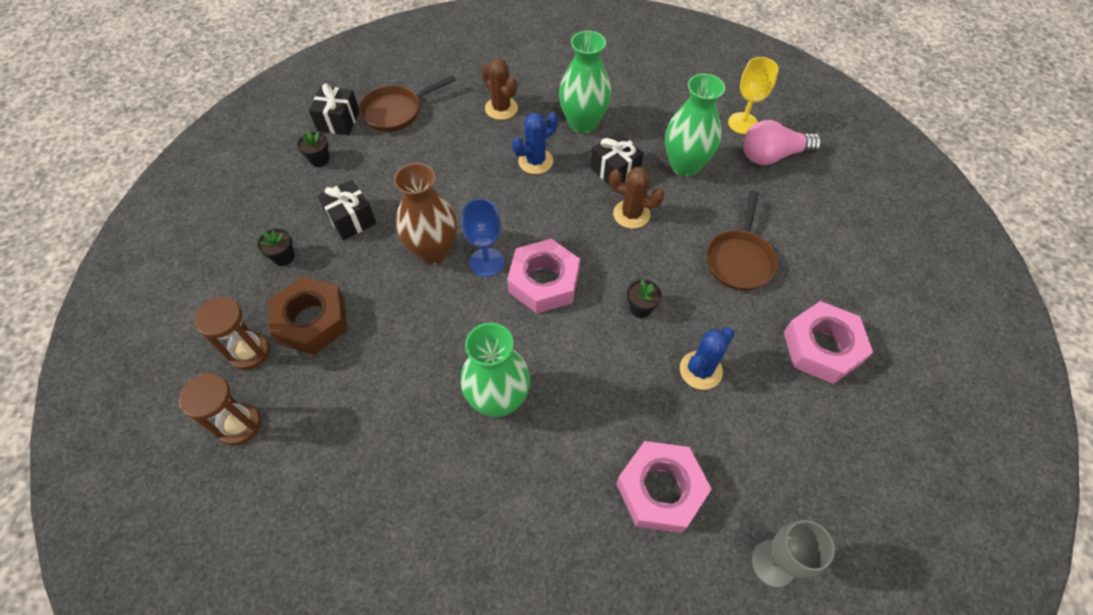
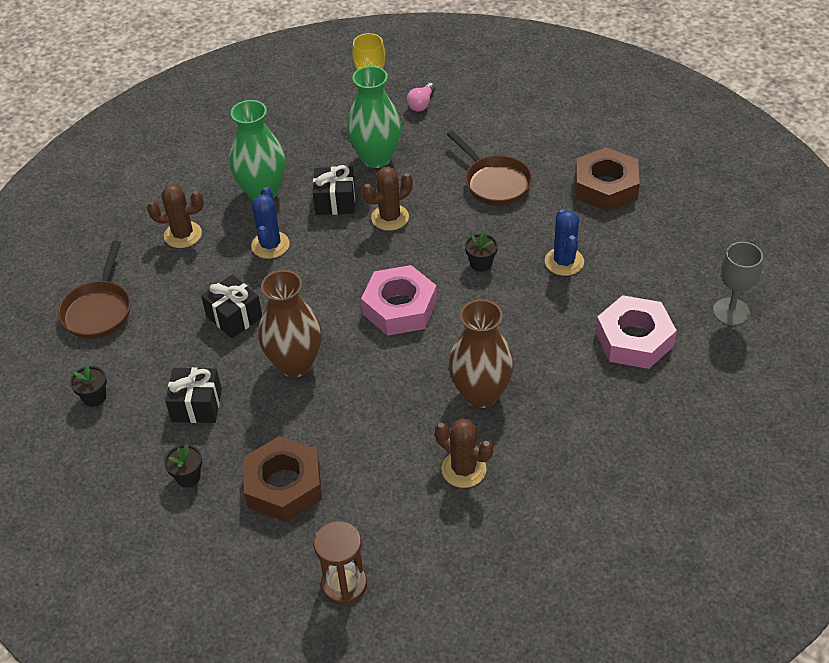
camera: 50 degrees left, 10 degrees down
brown hourglass [194,297,270,370] -> none
black gift [309,83,359,135] -> black gift moved to [201,274,262,338]
blue goblet [461,199,504,277] -> none
green vase [461,323,530,417] -> brown vase [449,299,514,408]
pink light bulb [743,120,822,165] -> pink light bulb [407,83,436,112], size x0.55
pink nut [784,301,873,384] -> brown nut [575,147,640,212]
none -> brown cactus [435,418,493,488]

